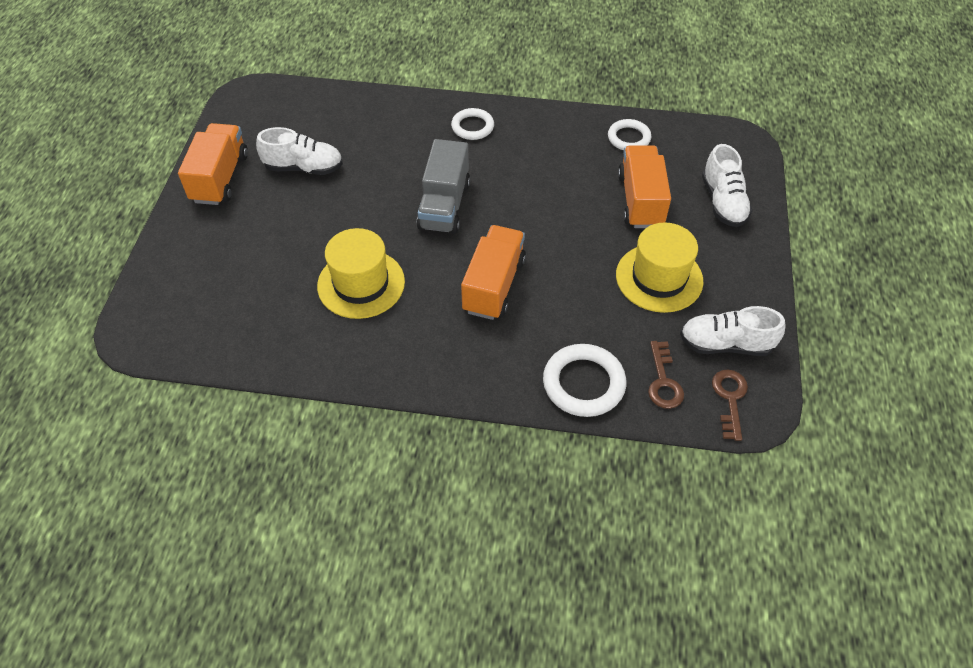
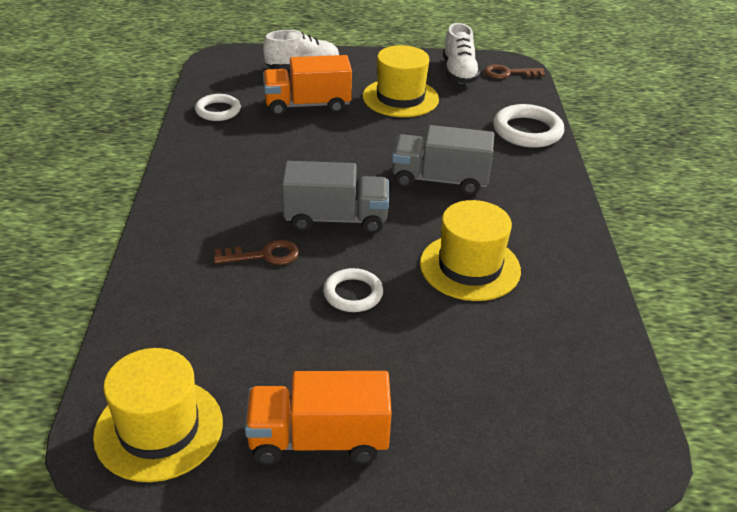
camera: 100 degrees left, 15 degrees down
white shoe [256,127,343,175] -> none
white ring [451,108,494,140] -> white ring moved to [323,268,383,312]
orange truck [461,225,526,320] -> grey truck [392,125,494,195]
brown key [648,341,684,409] -> brown key moved to [214,240,299,265]
none -> yellow hat [93,348,223,482]

